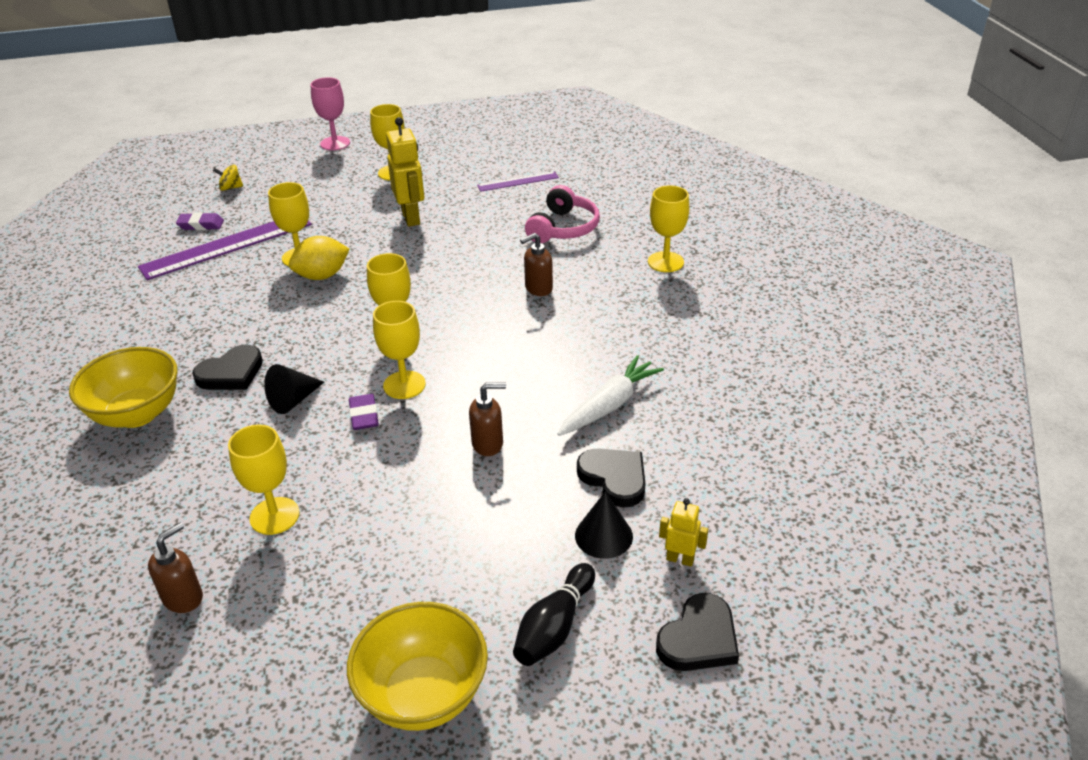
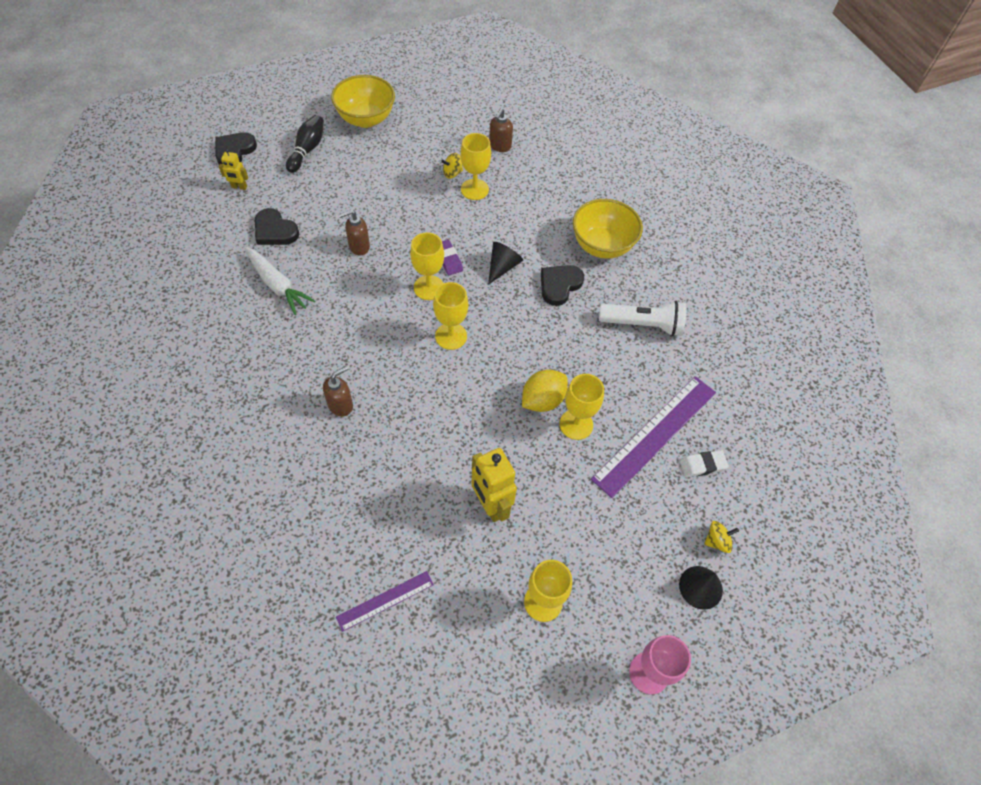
camera: 165 degrees right, 20 degrees up
purple eraser [176,212,224,230] -> white eraser [680,450,729,477]
pink headphones [525,185,600,243] -> none
white carrot [557,355,664,436] -> white carrot turned 75 degrees counterclockwise [244,247,315,315]
black cone [575,491,633,559] -> black cone moved to [679,566,723,610]
yellow goblet [648,185,689,272] -> none
none -> yellow spinning top [441,153,463,179]
none -> white flashlight [599,301,687,336]

